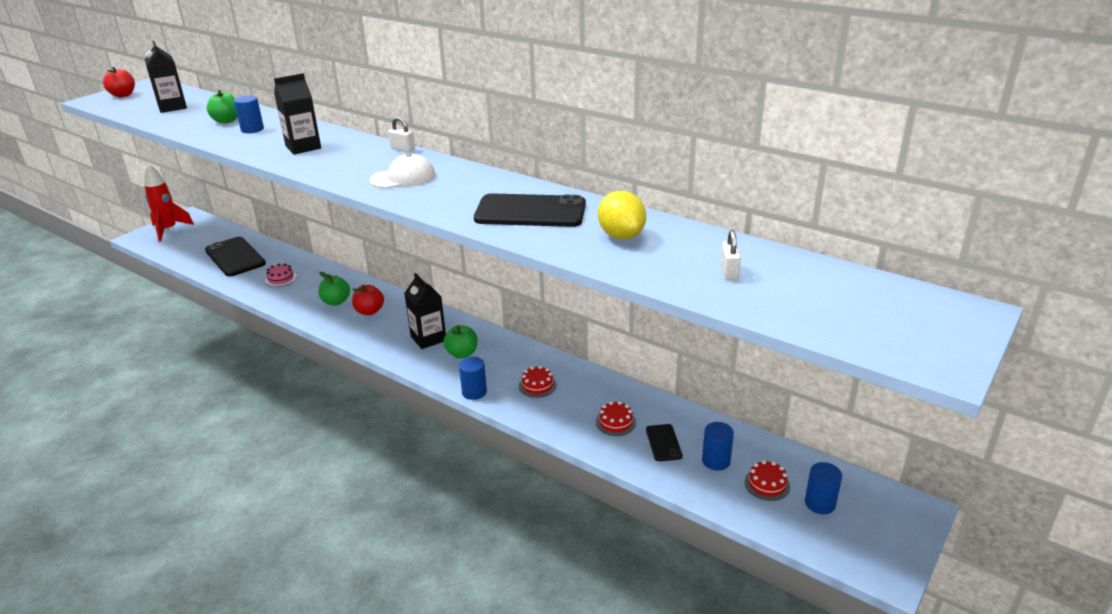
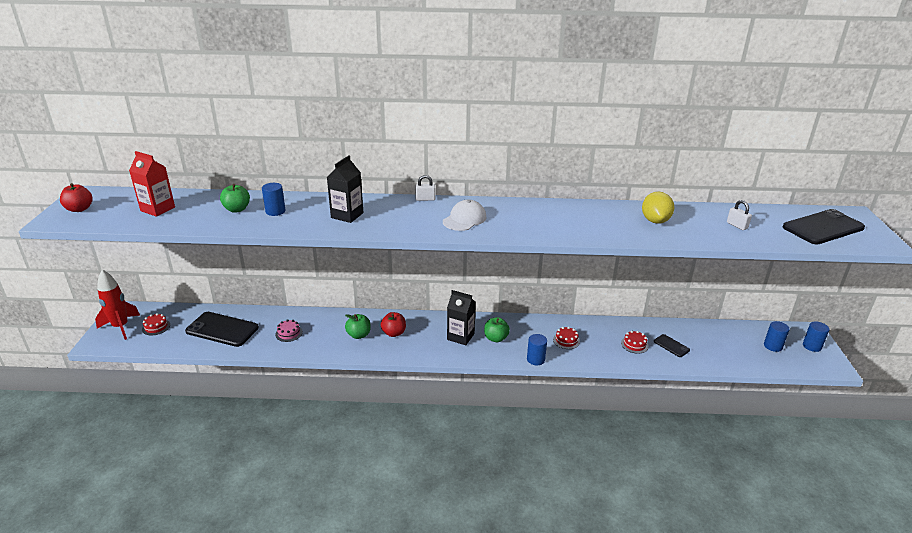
camera: 35 degrees left, 0 degrees up
black carton [145,41,187,113] -> red carton [129,151,175,217]
black phone [474,193,586,227] -> black phone moved to [783,209,865,245]
yellow lemon [598,191,646,240] -> yellow lemon turned 60 degrees clockwise [642,192,674,224]
blue cylinder [702,422,734,471] -> blue cylinder moved to [803,321,830,352]
red cake [744,460,790,501] -> red cake moved to [142,313,170,335]

